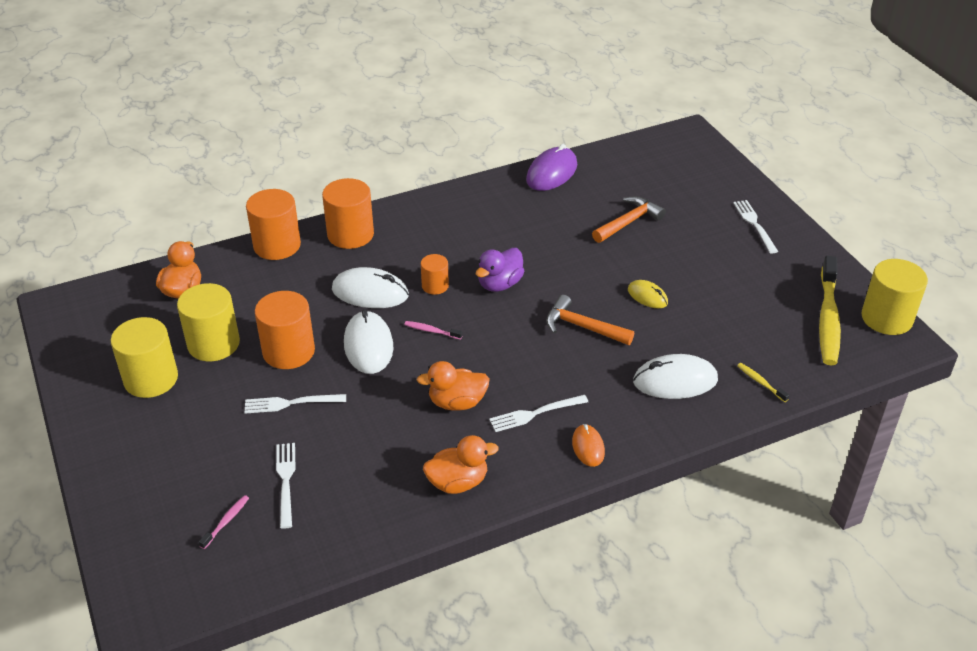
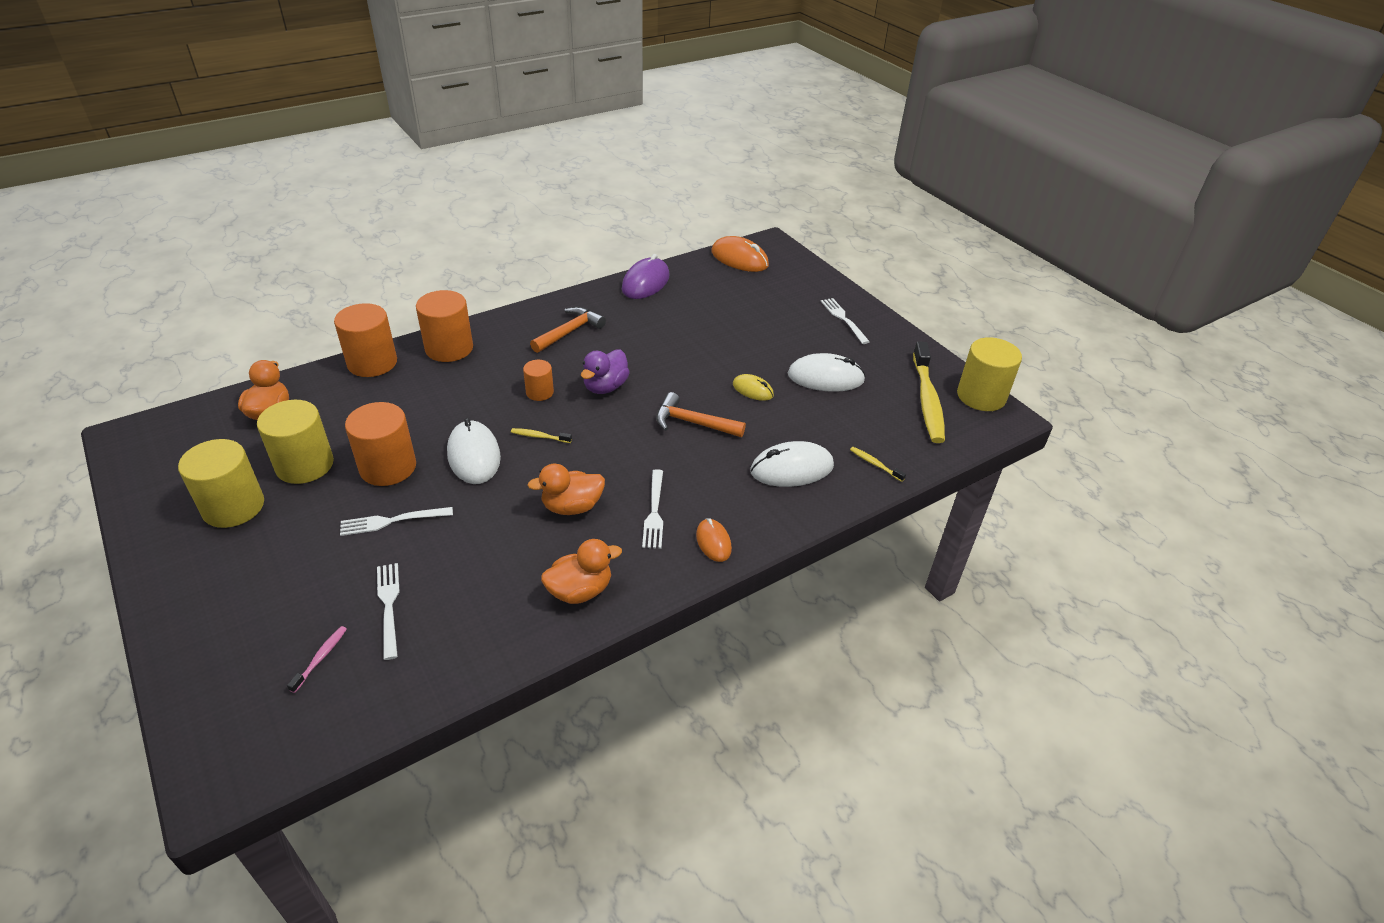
camera: 10 degrees left, 0 degrees up
white mouse [332,267,409,308] -> white mouse moved to [788,353,866,392]
pink toothbrush [405,321,462,340] -> yellow toothbrush [511,428,572,443]
white fork [489,395,588,432] -> white fork turned 60 degrees counterclockwise [642,469,663,549]
orange hammer [592,196,666,243] -> orange hammer moved to [530,307,606,353]
none -> orange mouse [711,236,769,272]

